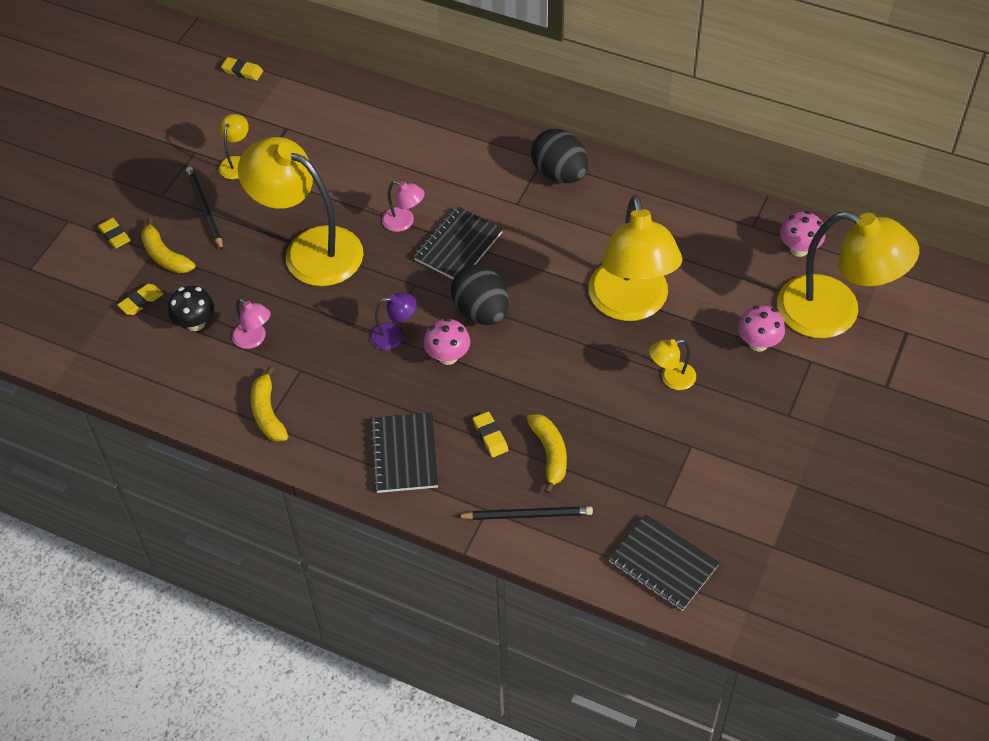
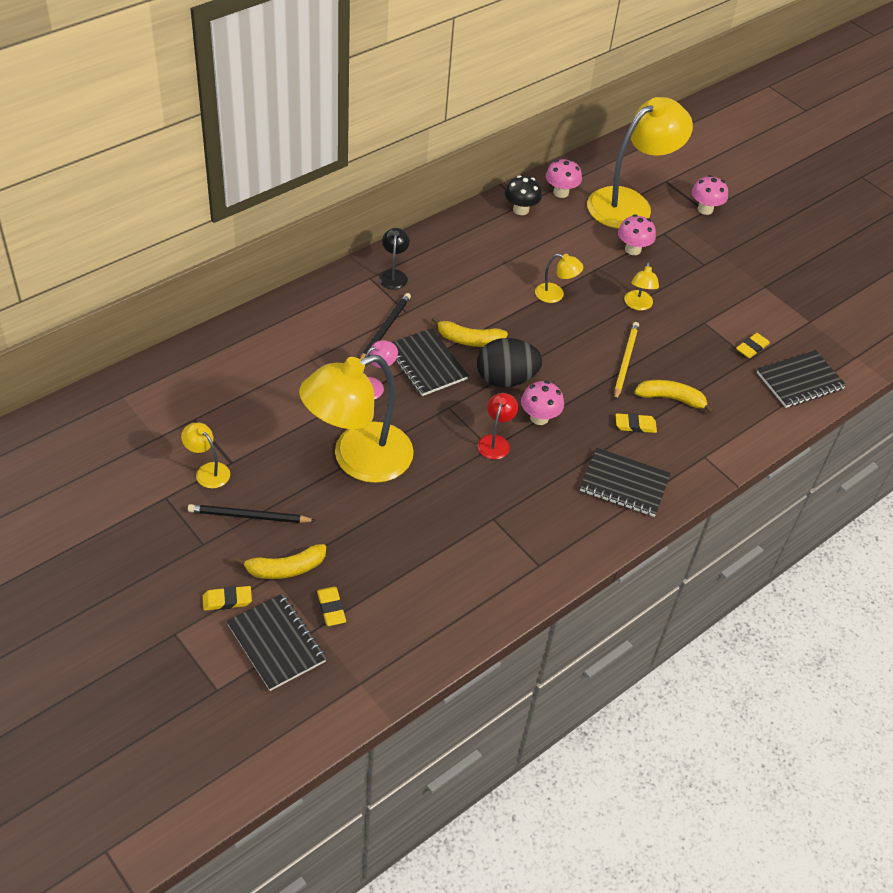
camera: 70 degrees left, 5 degrees down
black mushroom [168,286,214,331] -> black mushroom moved to [505,175,542,215]
yellow eraser [221,57,263,81] -> yellow eraser moved to [736,333,770,358]
pink lamp [232,298,271,349] -> none
yellow banana [250,366,288,442] -> yellow banana moved to [432,316,508,347]
purple lamp [370,292,417,350] -> red lamp [477,393,518,459]
black pencil [457,506,593,520] -> black pencil moved to [360,293,411,360]
black egg [531,129,588,183] -> black lamp [379,228,410,290]
yellow lamp [588,195,682,321] -> yellow lamp [535,254,583,303], size x0.42
none -> black notebook [227,593,327,691]
none -> yellow pencil [614,322,639,401]
none -> pink mushroom [692,175,728,215]

